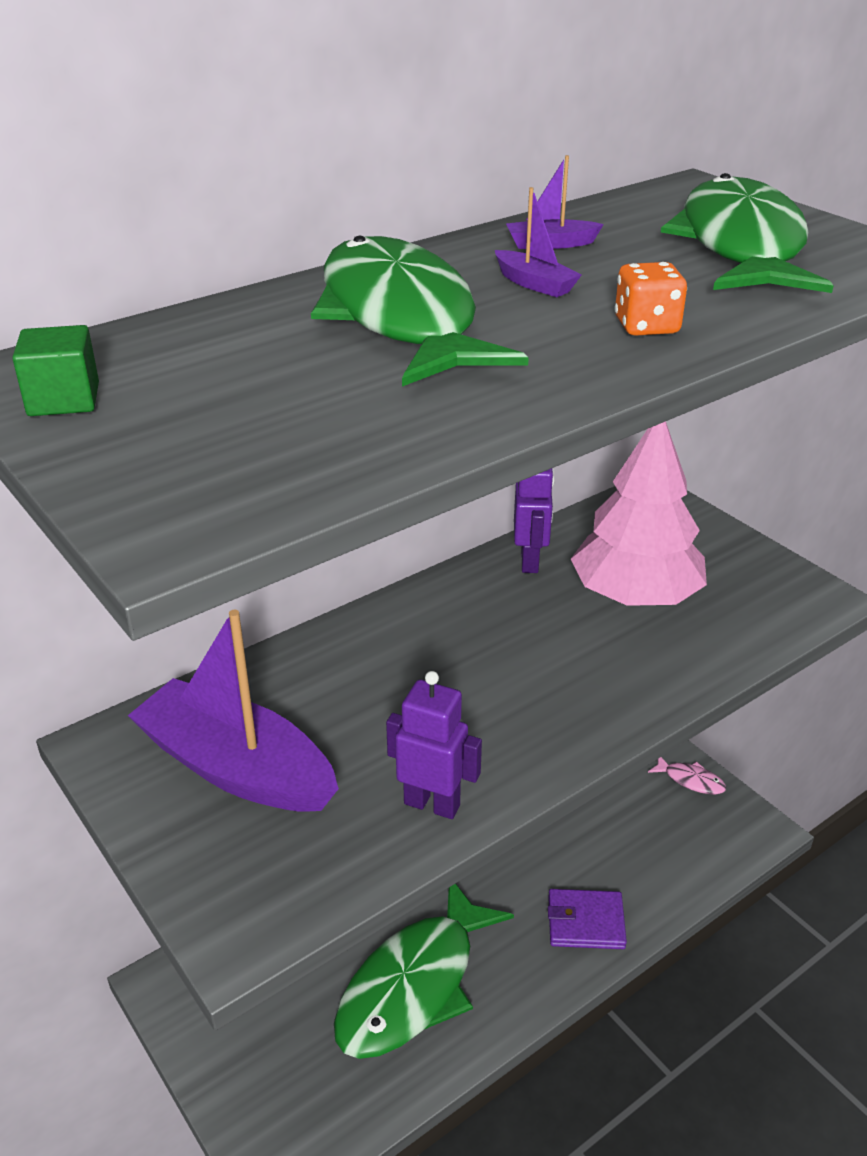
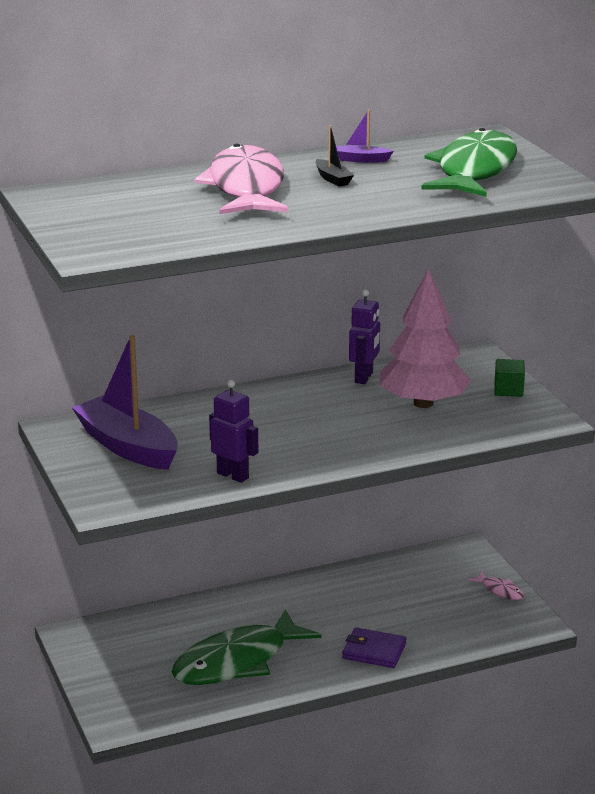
camera: 15 degrees right, 10 degrees down
green cube [12,325,99,416] -> green cube moved to [494,359,525,397]
green fish [311,235,529,387] -> pink fish [194,143,288,214]
purple boat [495,187,582,297] -> black boat [315,125,354,187]
orange dice [615,262,687,336] -> none

